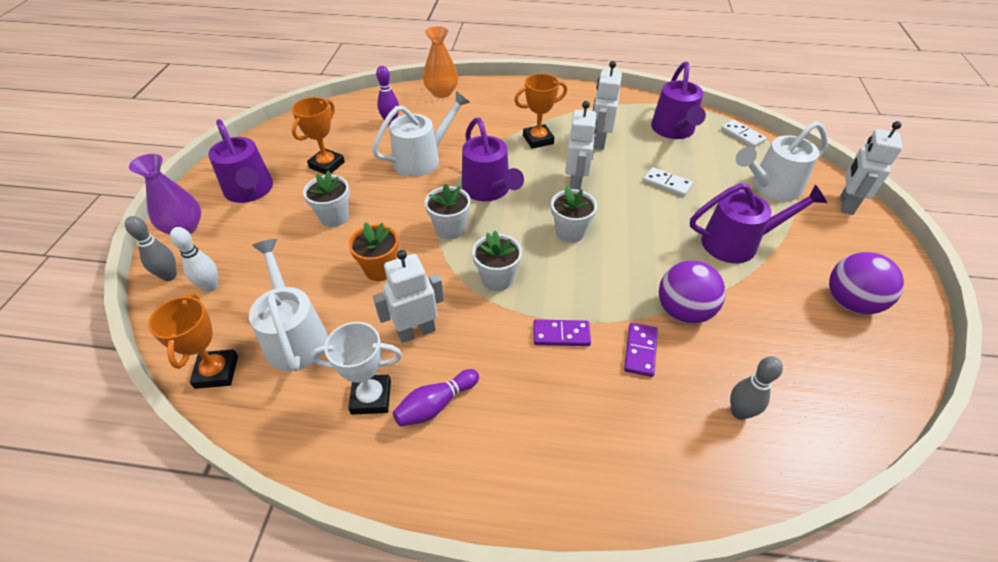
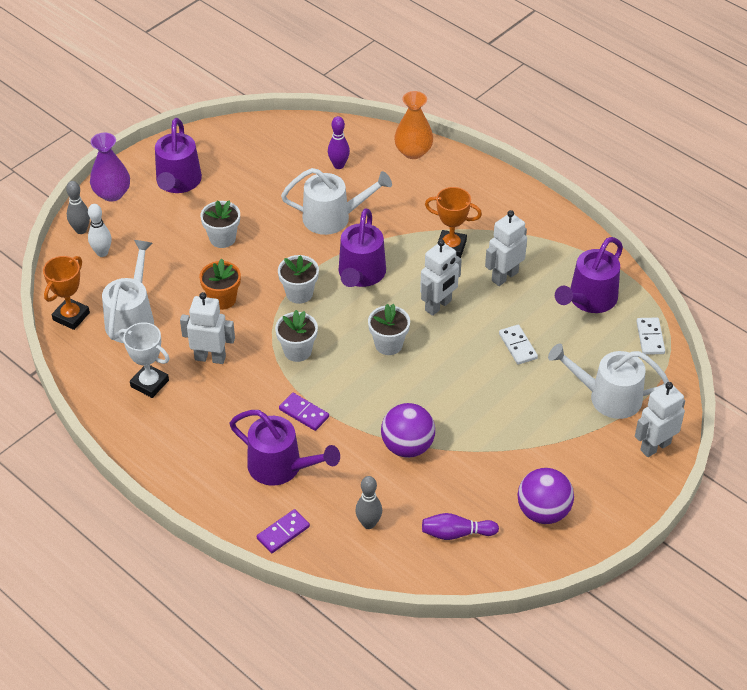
camera: 35 degrees right, 0 degrees up
orange trophy [292,97,345,174] -> none
purple bowling pin [393,369,479,427] -> purple bowling pin moved to [422,513,499,540]
purple domino [624,323,658,377] -> purple domino moved to [257,509,310,553]
purple watering can [690,183,827,263] -> purple watering can moved to [230,410,340,486]

